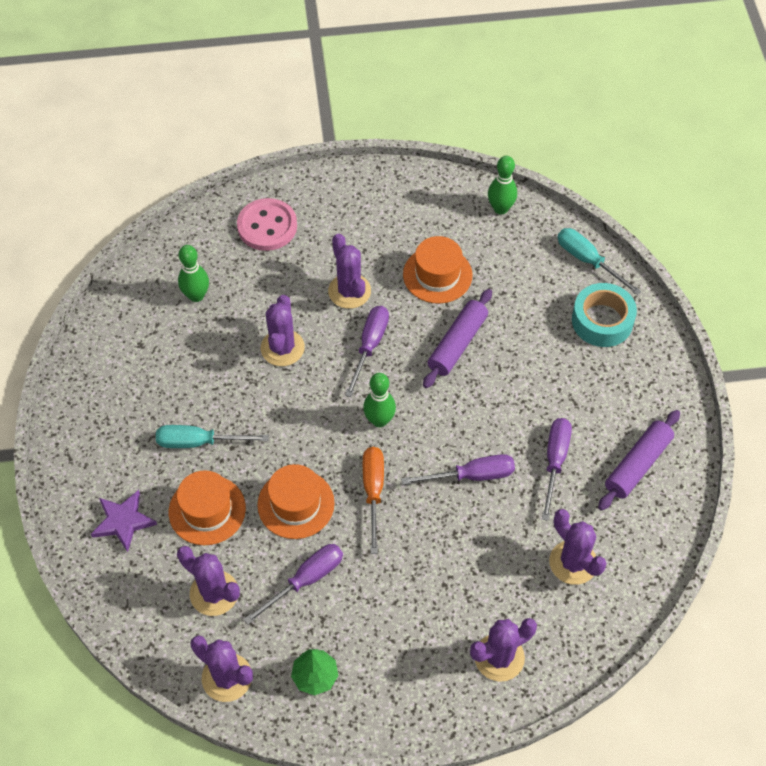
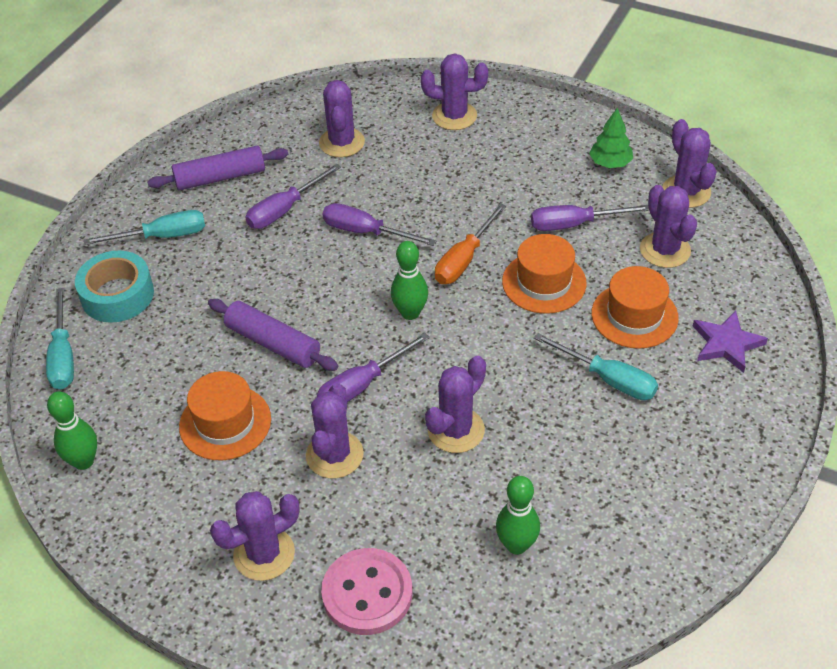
camera: 145 degrees left, 10 degrees down
purple rolling pin [423,289,492,388] -> purple rolling pin turned 60 degrees clockwise [208,299,338,371]
none -> turquoise screwdriver [83,210,205,245]
none -> purple cactus [210,491,299,581]

